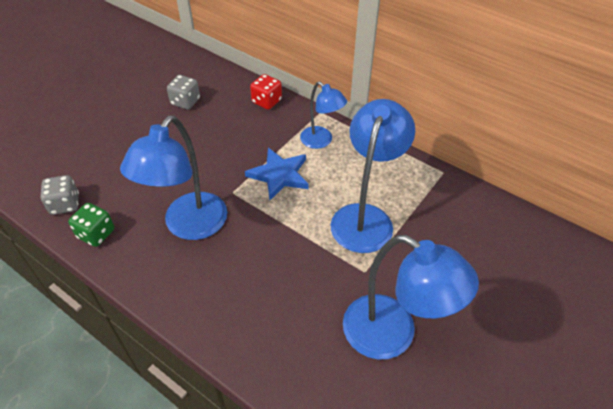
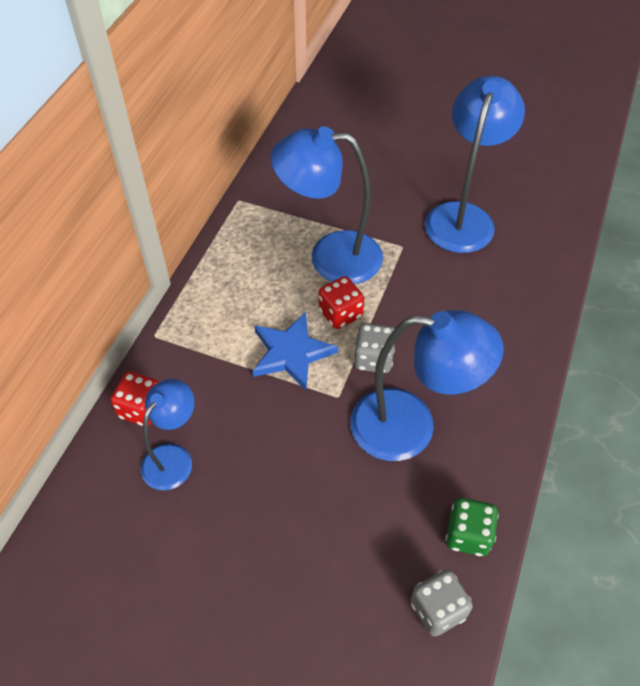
camera: 105 degrees left, 5 degrees up
grey dice [167,75,200,109] -> grey dice moved to [353,323,395,373]
blue lamp [300,82,347,149] -> blue lamp moved to [141,379,194,490]
none -> red dice [318,276,364,329]

